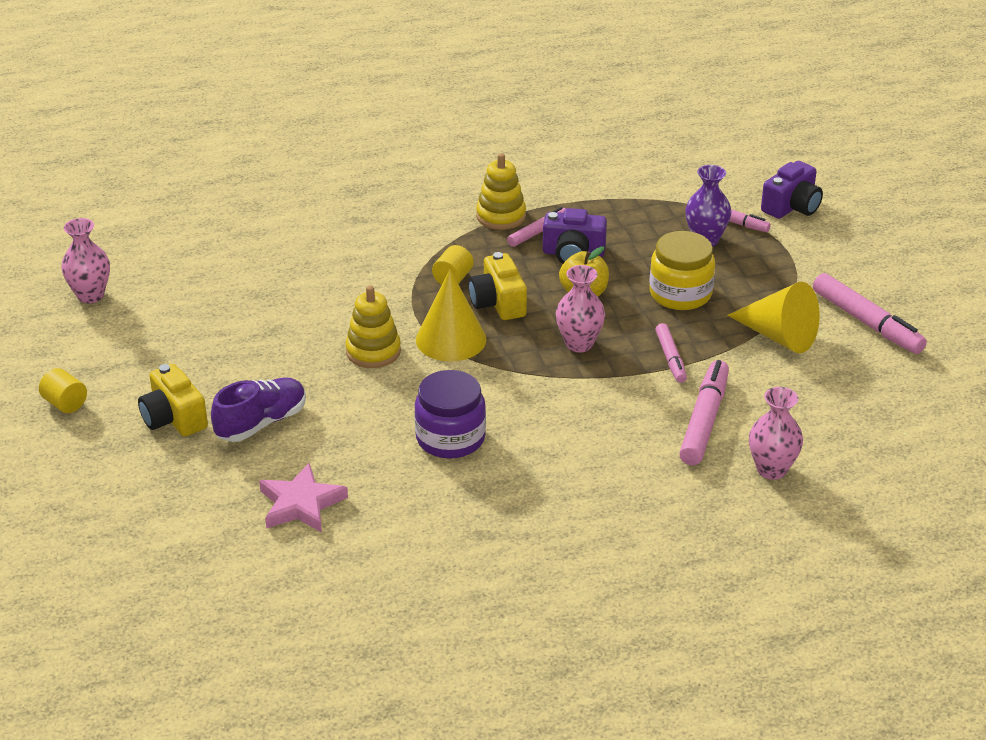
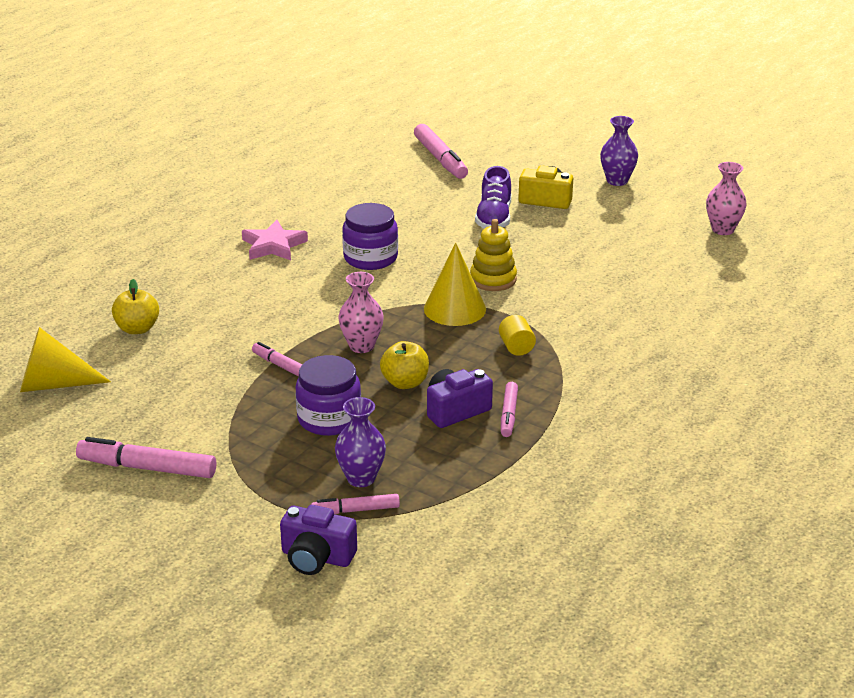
camera: 140 degrees right, 5 degrees down
yellow cylinder [39,368,87,413] -> purple vase [600,116,638,186]
pink star [259,463,348,533] -> pink star moved to [242,220,308,260]
yellow camera [468,252,527,320] -> none
yellow stacking toy [476,153,526,230] -> none
yellow jar [649,231,715,310] -> purple jar [295,355,361,436]
pink marker [679,360,729,465] -> pink marker moved to [414,124,468,179]
yellow cone [727,282,819,353] -> yellow cone moved to [20,327,111,392]
pink vase [749,387,803,480] -> yellow apple [112,279,159,334]
purple camera [761,161,823,219] -> purple camera turned 75 degrees counterclockwise [280,505,357,575]

